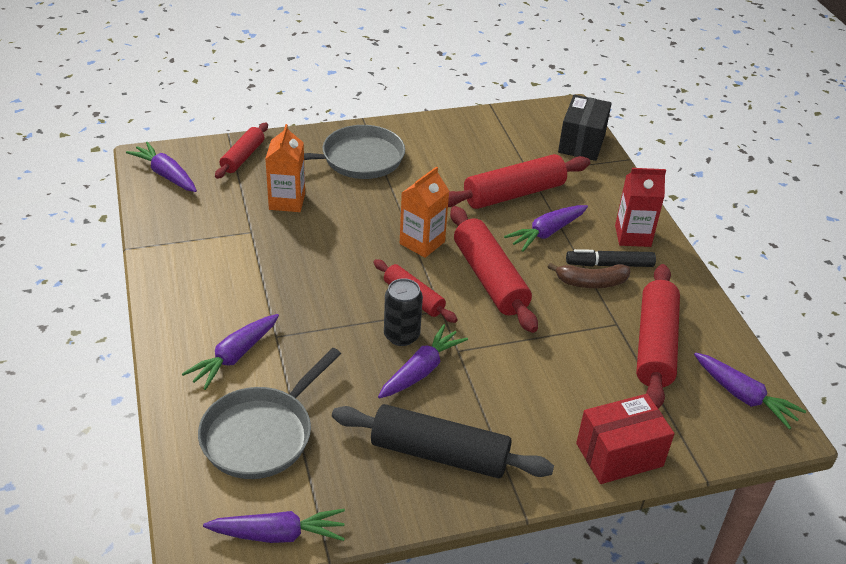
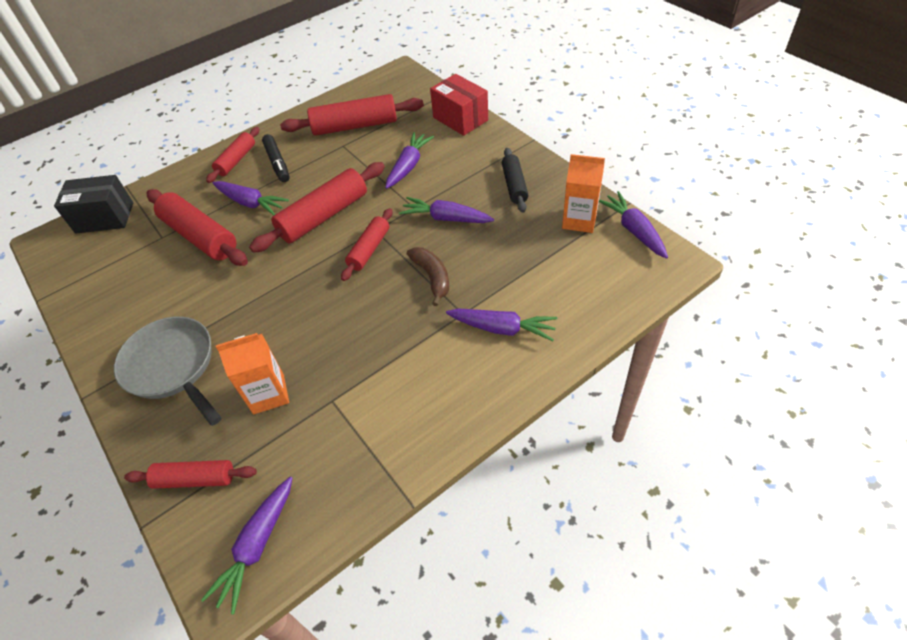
camera: 105 degrees left, 10 degrees up
grey pan [198,347,341,479] -> none
black rolling pin [332,404,554,478] -> black rolling pin [502,148,529,213], size x0.60
black can [384,278,423,346] -> none
orange carton [400,167,449,258] -> orange carton moved to [562,154,605,233]
brown banana [548,263,630,288] -> brown banana moved to [407,247,449,306]
red carton [615,168,666,247] -> red rolling pin [206,127,260,183]
purple carrot [694,352,806,429] -> purple carrot moved to [385,132,434,189]

